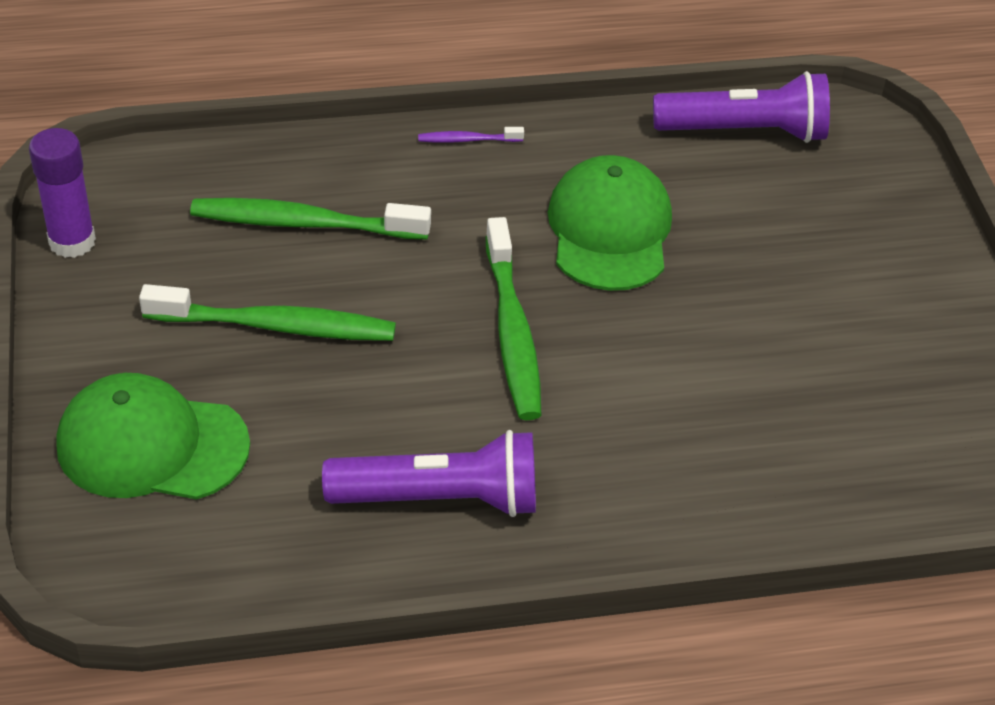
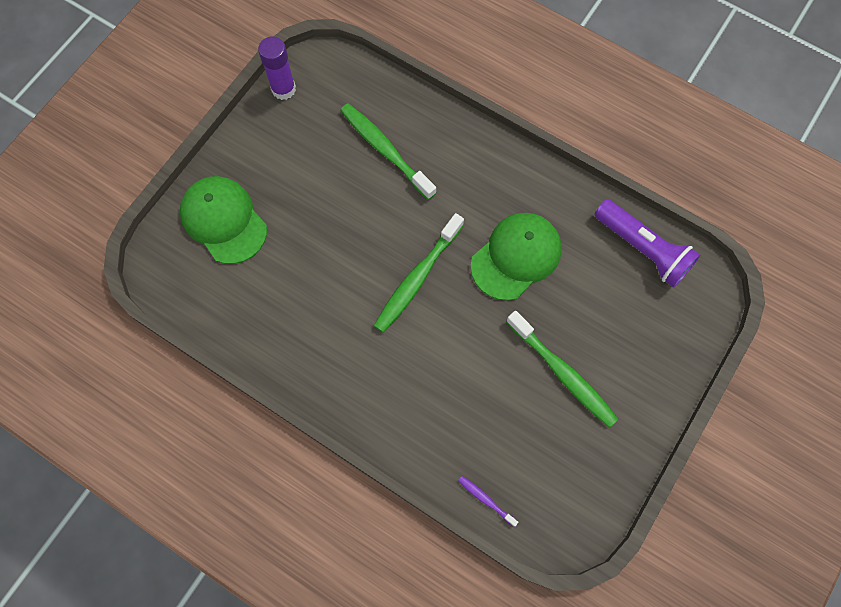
camera: 45 degrees right, 25 degrees up
green toothbrush [139,284,396,341] -> green toothbrush moved to [506,311,618,428]
purple flashlight [322,430,536,517] -> none
purple toothbrush [418,127,524,143] -> purple toothbrush moved to [458,476,518,527]

